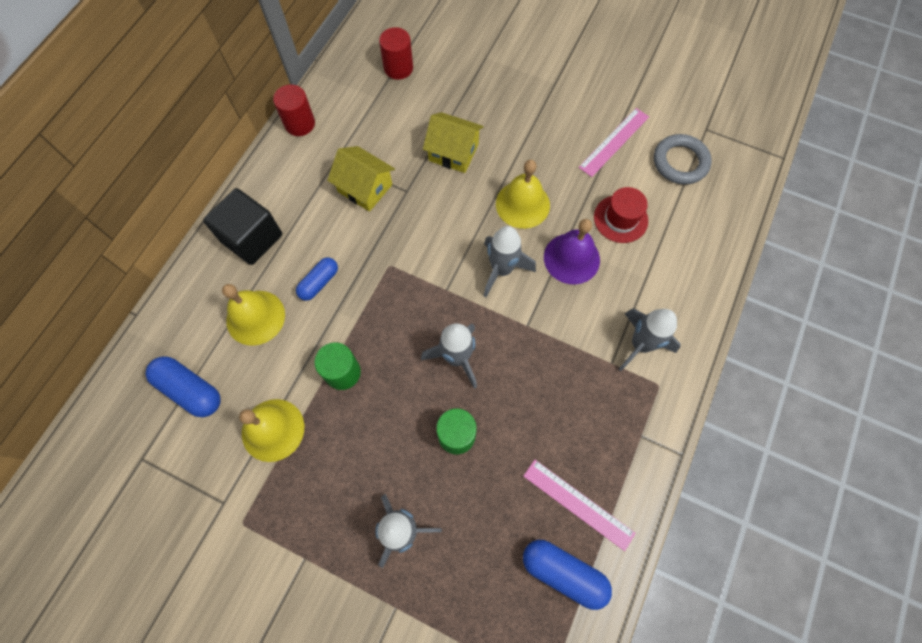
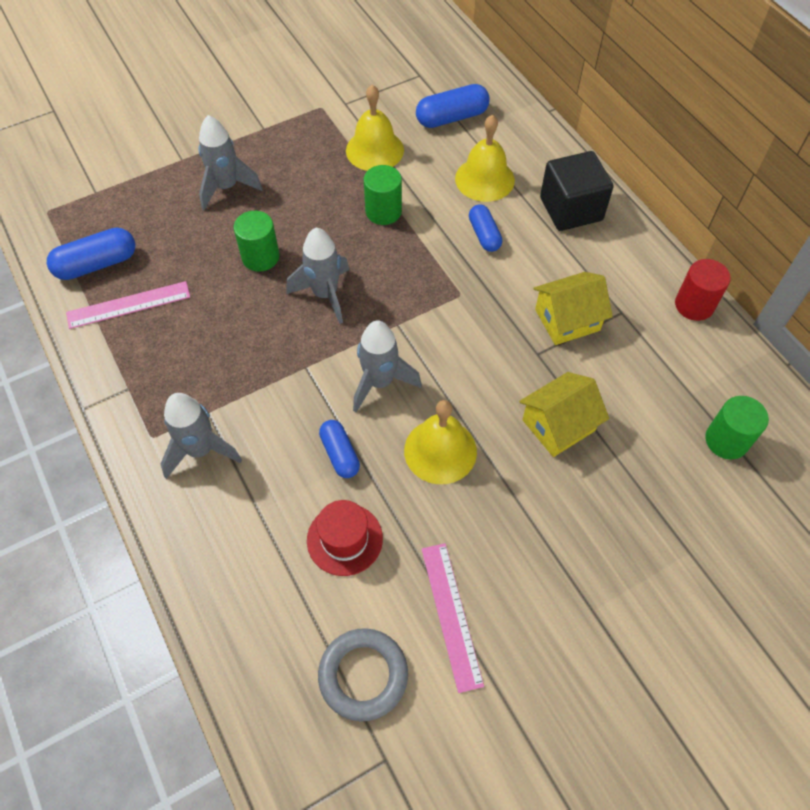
camera: 125 degrees right, 10 degrees down
red cylinder [379,27,413,80] -> green cylinder [705,396,769,460]
purple bell [544,219,600,284] -> blue capsule [319,420,360,478]

